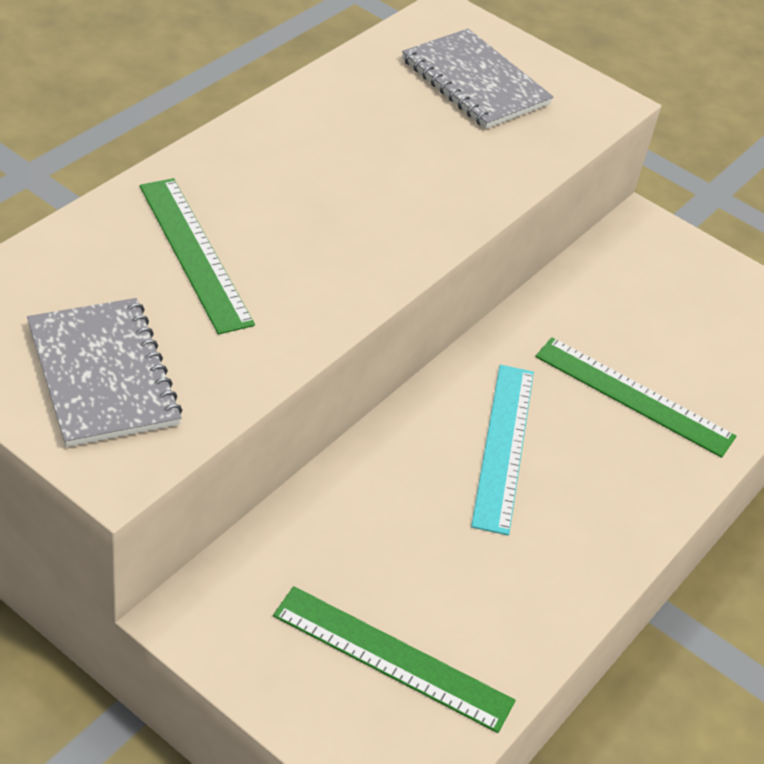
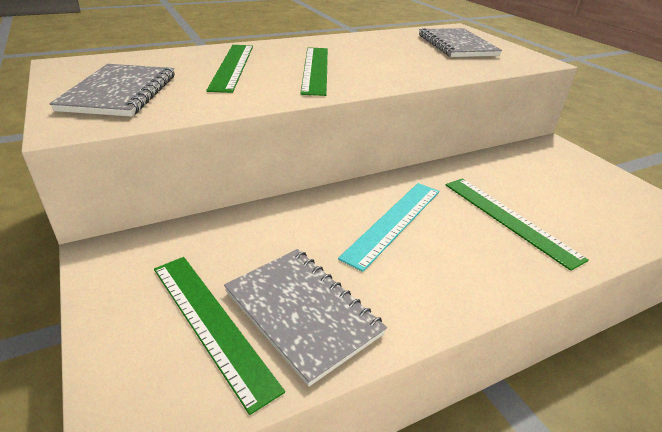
camera: 30 degrees right, 10 degrees down
none -> grey notebook [224,249,387,387]
none -> green ruler [300,47,328,96]

